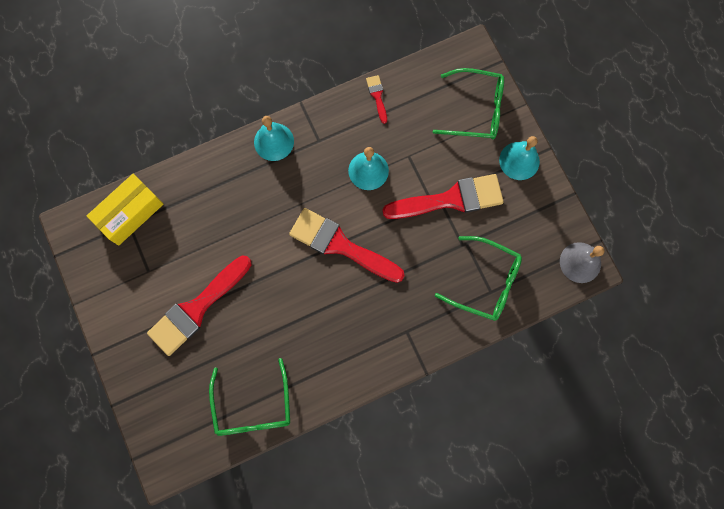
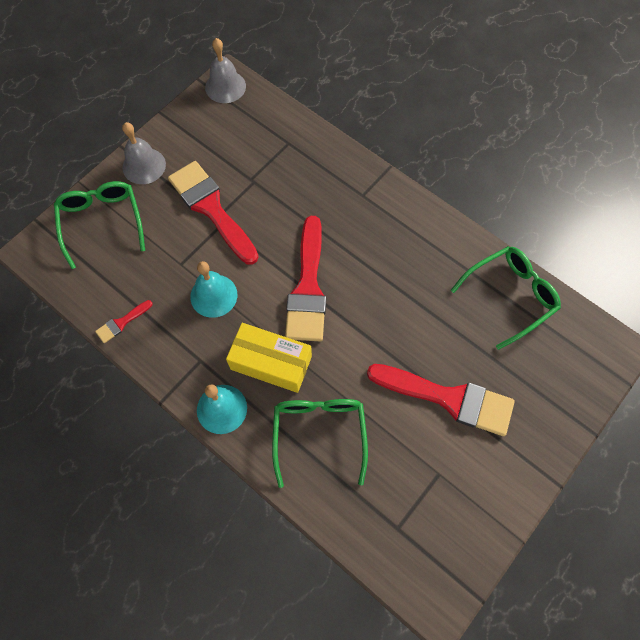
camera: 115 degrees left, 10 degrees down
yellow box [87,174,163,246] -> yellow box moved to [226,323,312,393]
green glasses [435,236,522,321] -> green glasses moved to [272,399,368,488]
turquoise bell [499,136,540,180] -> grey bell [122,122,166,184]

